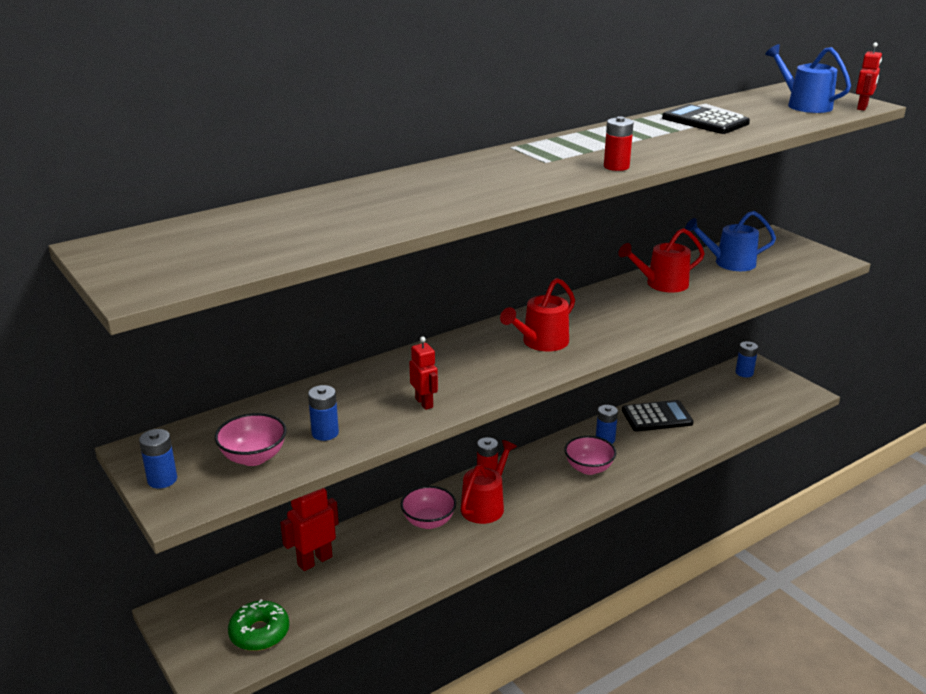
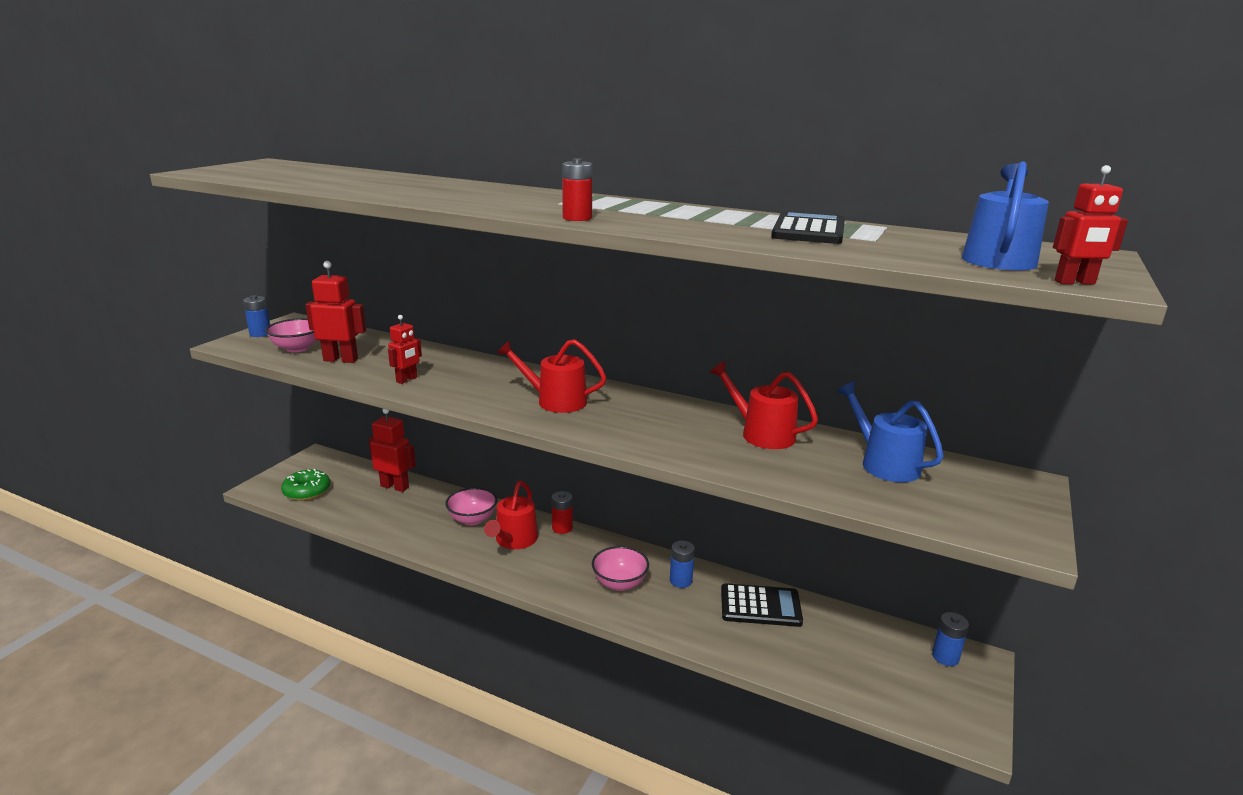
camera: 60 degrees right, 5 degrees down
blue battery [308,385,339,441] -> red robot [305,261,366,363]
red watering can [461,440,517,524] -> red watering can turned 105 degrees clockwise [484,481,538,549]
black calculator [622,400,694,431] -> black calculator turned 45 degrees counterclockwise [721,583,803,627]

